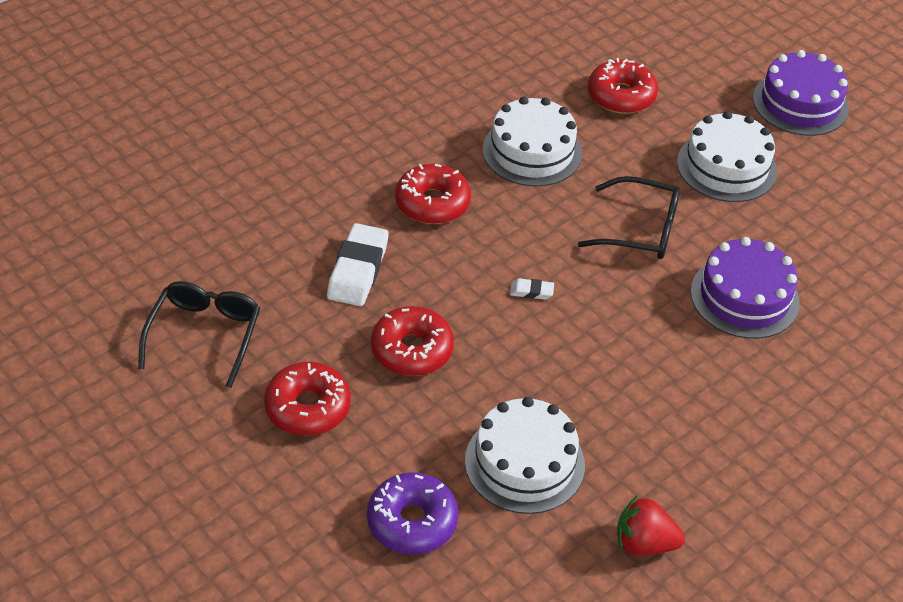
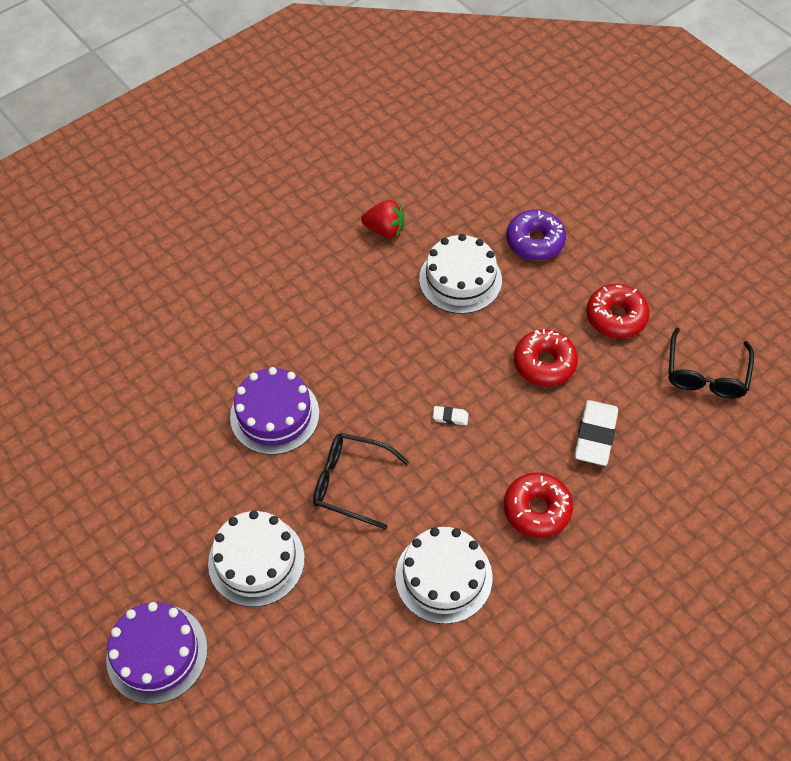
camera: 175 degrees left, 10 degrees up
red donut [588,58,658,114] -> none

